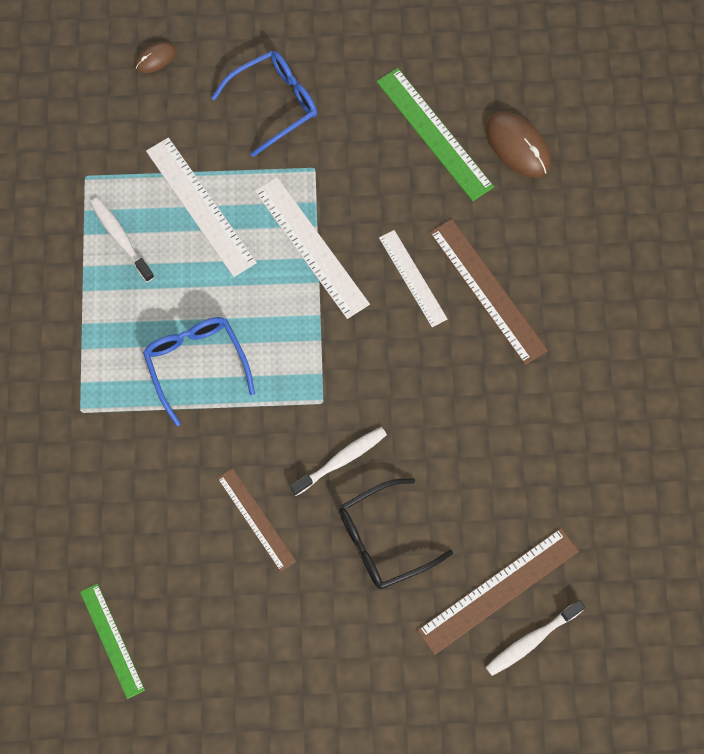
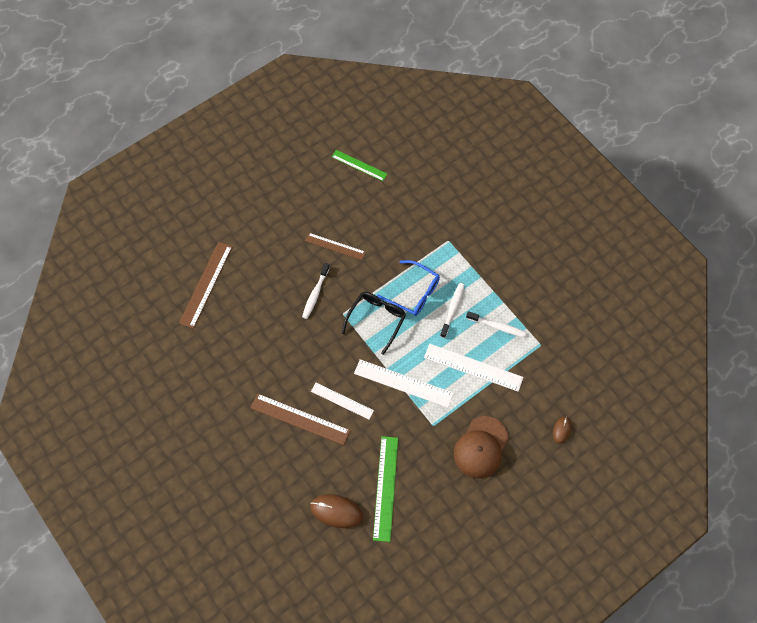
camera: 145 degrees right, 5 degrees down
blue glasses [212,51,317,157] -> brown cap [454,416,509,479]
black glasses [339,478,453,589] -> black glasses moved to [342,292,406,355]
green ruler [377,68,494,201] -> green ruler turned 75 degrees clockwise [373,436,398,542]
white toothbrush [486,600,585,676] -> white toothbrush moved to [440,283,465,338]

